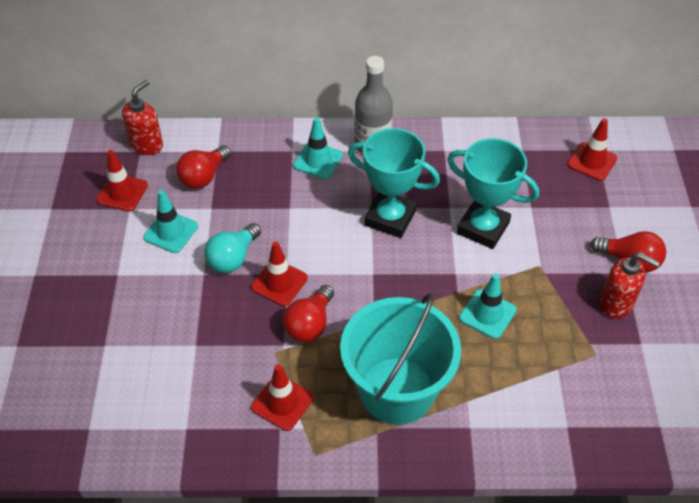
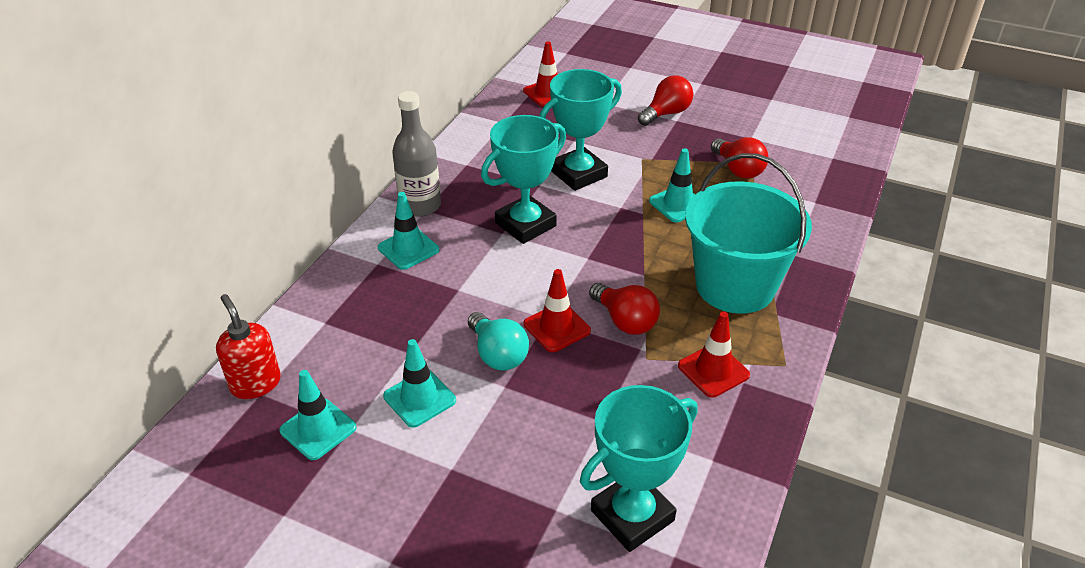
camera: 65 degrees left, 10 degrees down
red traffic cone [96,150,148,212] -> turquoise traffic cone [279,370,357,460]
red light bulb [176,145,231,189] -> red light bulb moved to [711,137,768,179]
red soap dispenser [600,252,660,319] -> none
none -> turquoise trophy [580,385,698,552]

